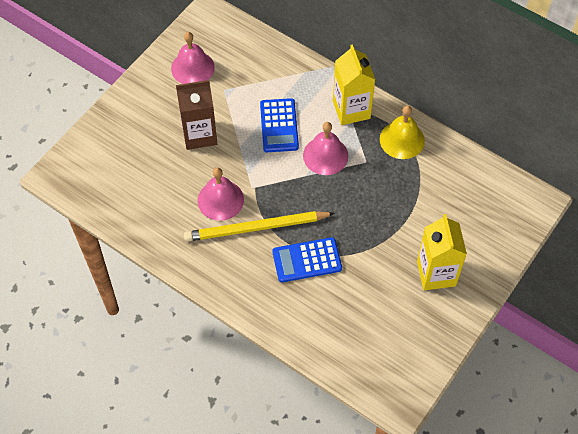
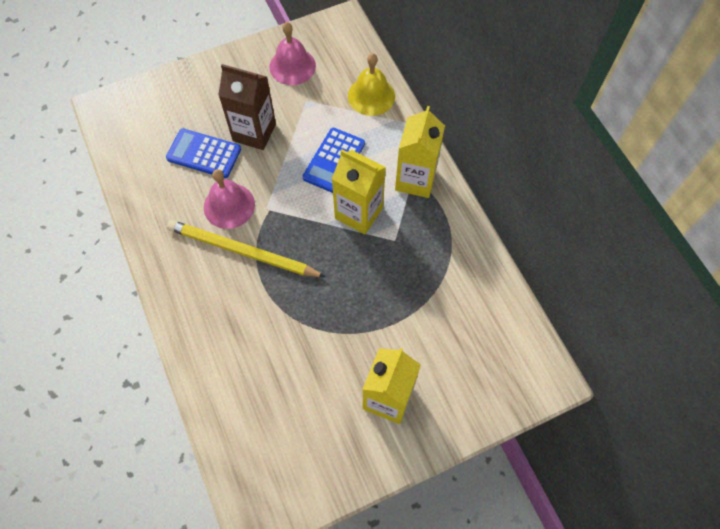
camera: 30 degrees right, 5 degrees up
blue calculator [273,237,342,282] -> blue calculator moved to [166,129,241,178]
pink bell [303,122,348,175] -> yellow carton [332,149,386,235]
yellow bell [380,106,425,159] -> yellow bell moved to [348,53,395,116]

